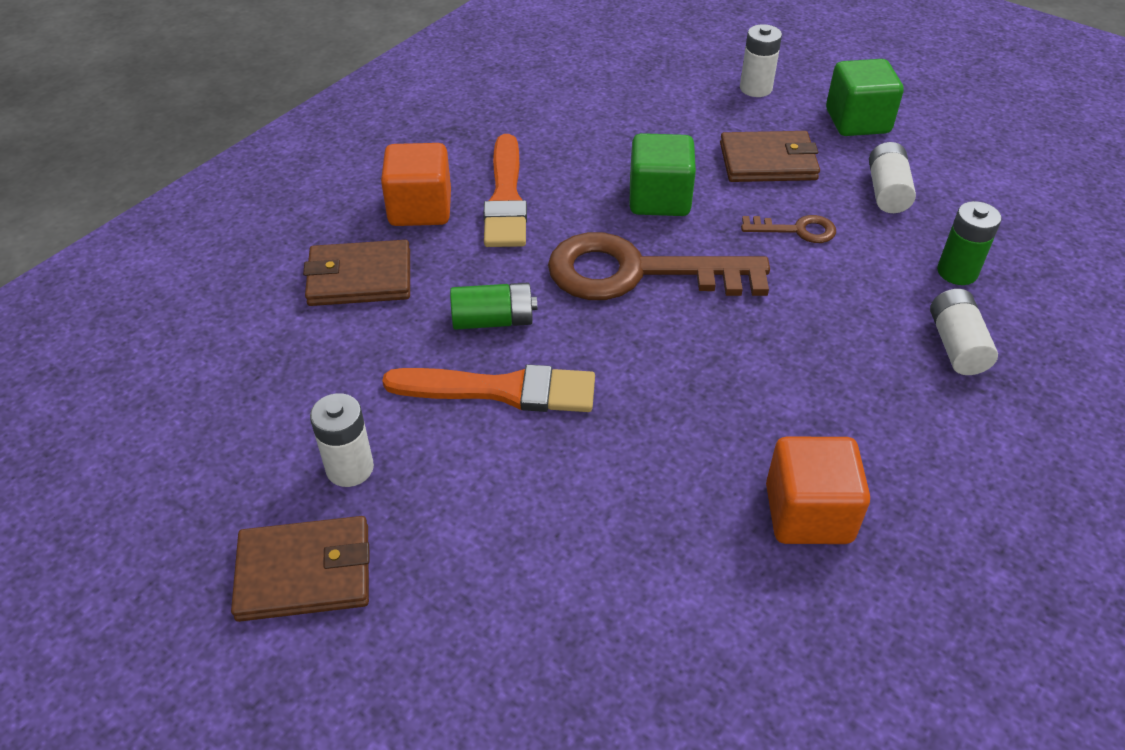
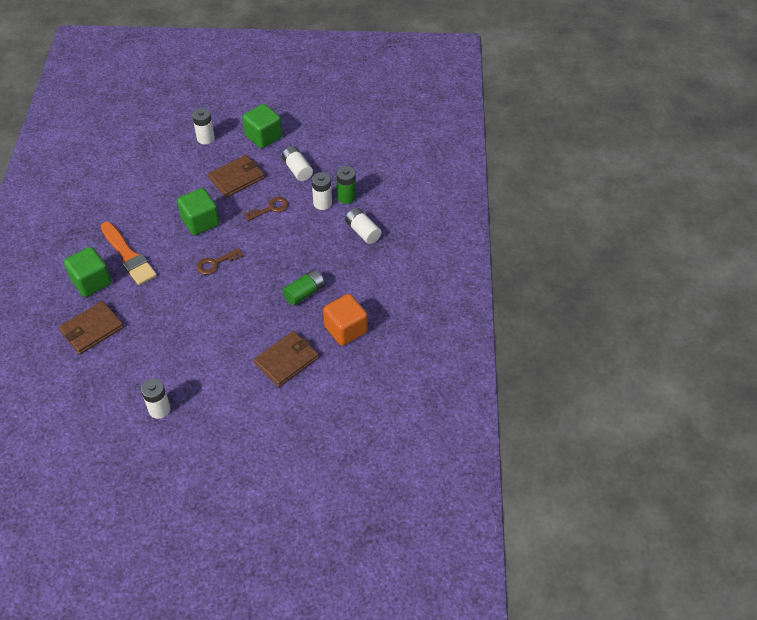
camera: 35 degrees left, 5 degrees up
brown wallet [231,516,369,622] -> brown wallet moved to [254,331,319,387]
orange cube [381,143,451,226] -> green cube [64,247,112,297]
orange brush [382,364,595,412] -> none
green battery [450,283,538,330] -> green battery moved to [283,270,325,305]
brown key [548,232,770,300] -> brown key [197,248,244,275], size x0.45
none -> white battery [312,172,332,210]

